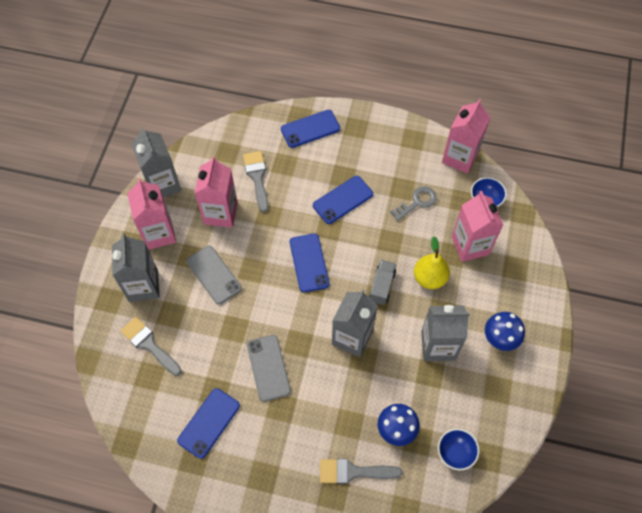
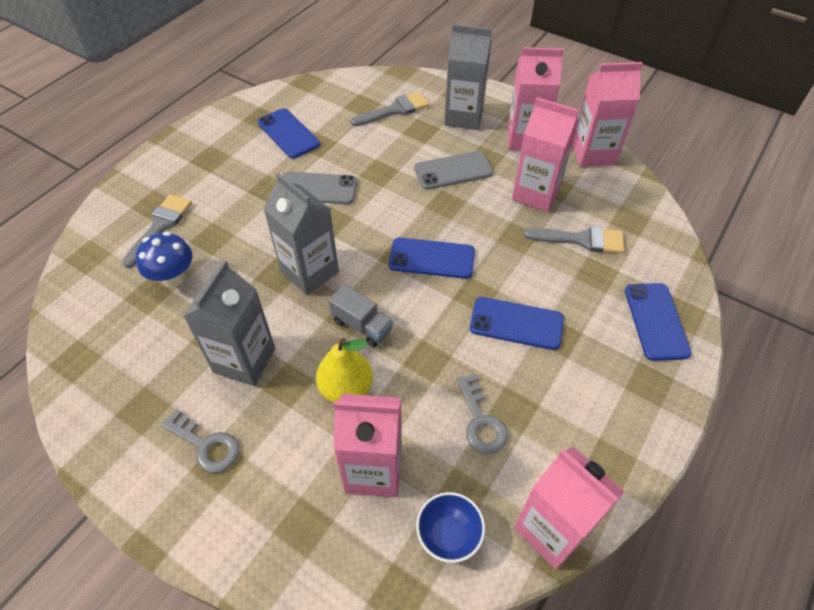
camera: 110 degrees right, 10 degrees down
grey carton [131,127,181,198] -> pink carton [573,62,643,167]
blue phone [313,176,373,224] -> blue phone turned 60 degrees counterclockwise [470,297,564,350]
blue bowl [438,429,479,471] -> none
blue mushroom [485,312,525,351] -> grey key [161,409,239,473]

